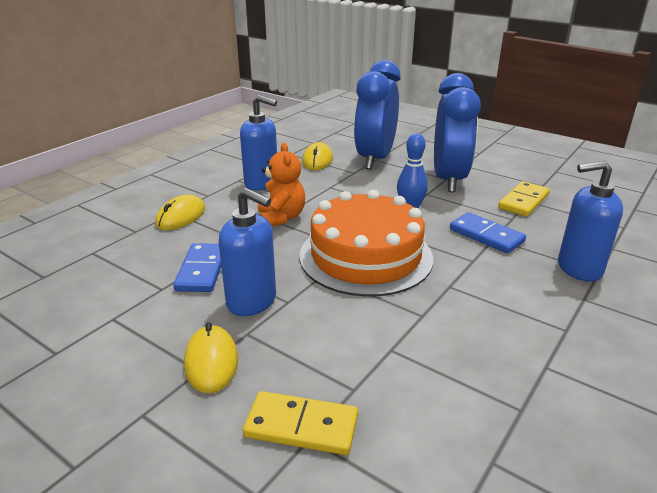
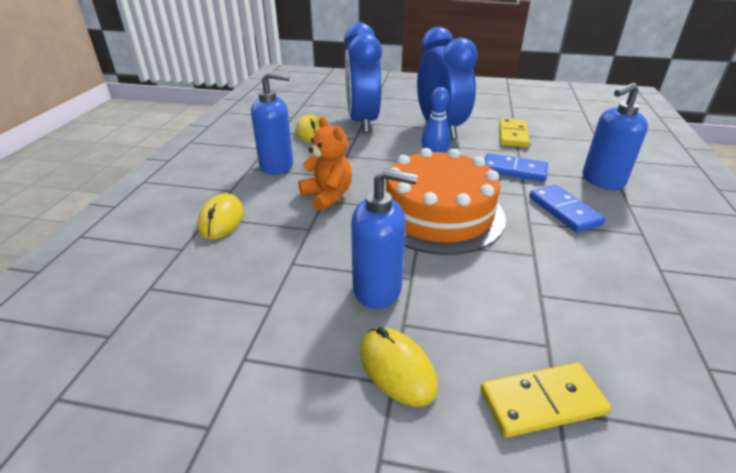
camera: 25 degrees left, 5 degrees up
blue domino [173,243,221,292] -> blue domino moved to [529,185,606,233]

